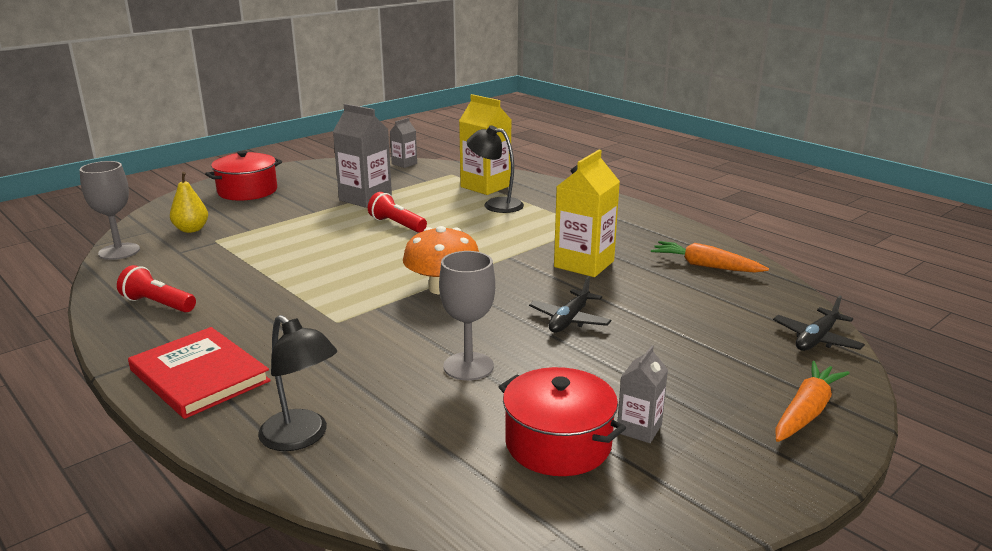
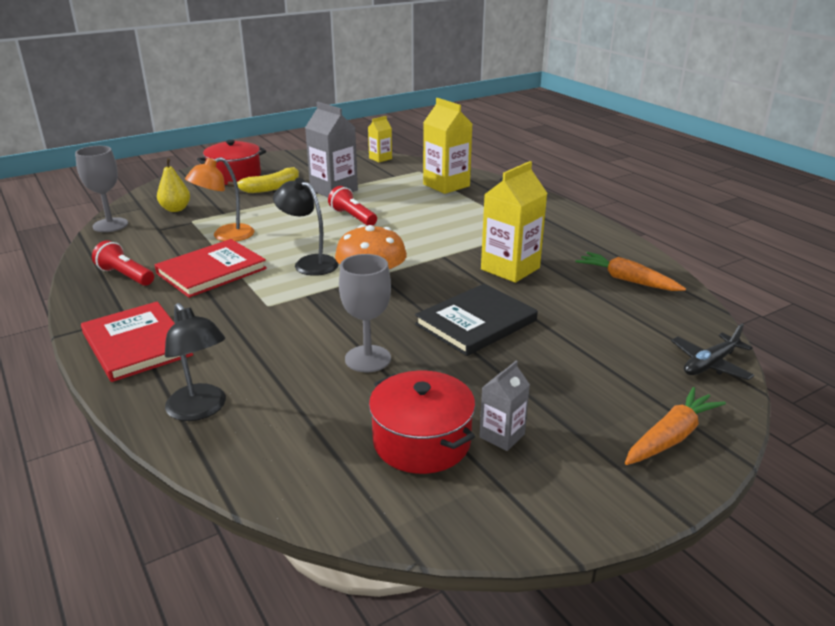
camera: 10 degrees right, 5 degrees up
grey carton [390,118,417,168] -> yellow carton [368,116,392,162]
black lamp [467,125,524,213] -> black lamp moved to [273,178,339,276]
black plane [529,276,611,333] -> black book [415,283,538,356]
none -> red book [155,239,267,298]
none -> orange lamp [185,157,255,241]
none -> yellow banana [228,167,299,193]

